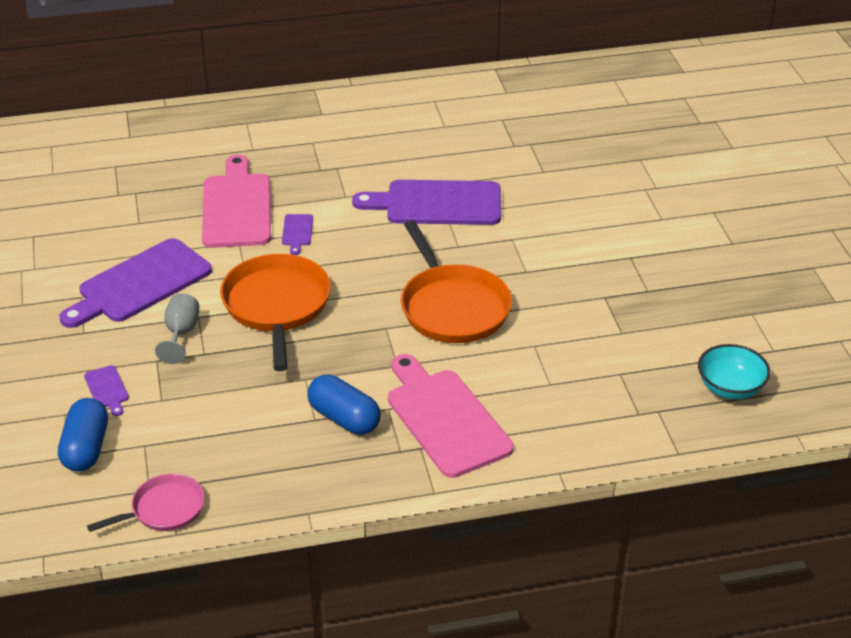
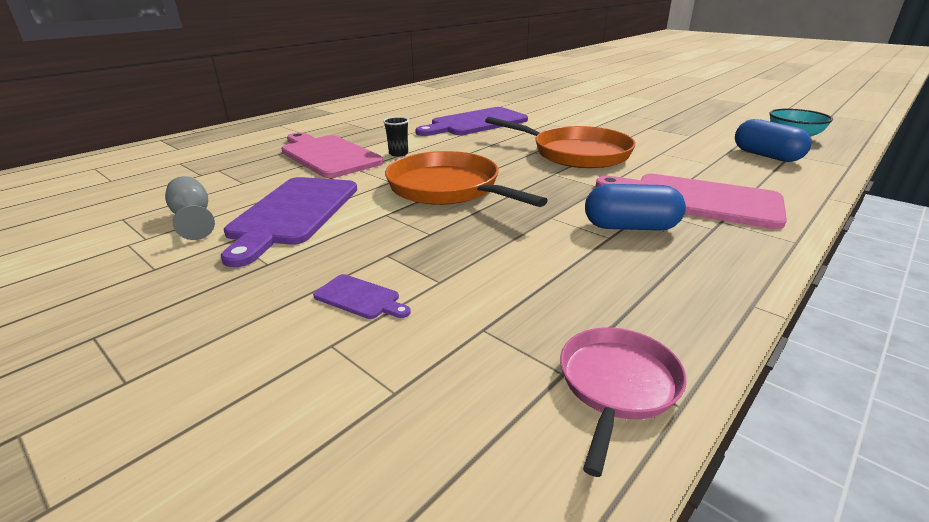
camera: 35 degrees left, 10 degrees down
blue capsule [58,398,108,472] -> blue capsule moved to [735,119,811,162]
grey goblet [155,293,200,364] -> grey goblet moved to [165,176,215,240]
purple cutting board [282,214,313,255] -> black cup [383,117,409,157]

